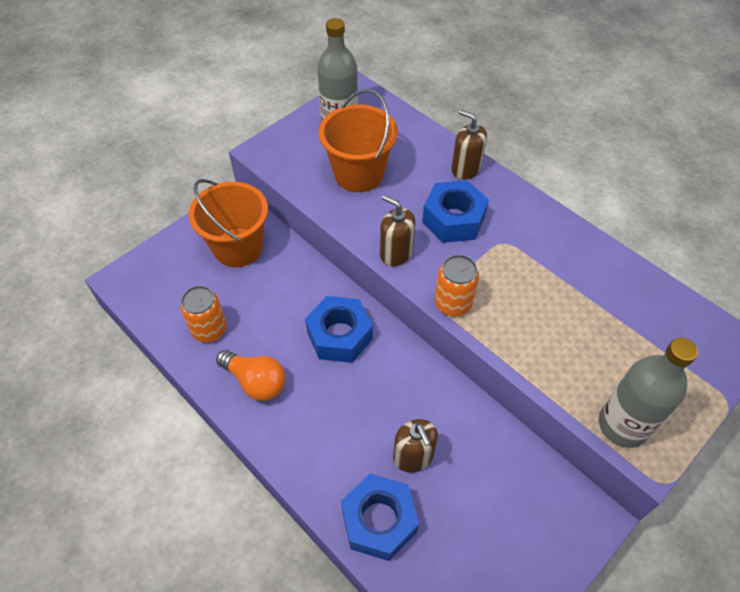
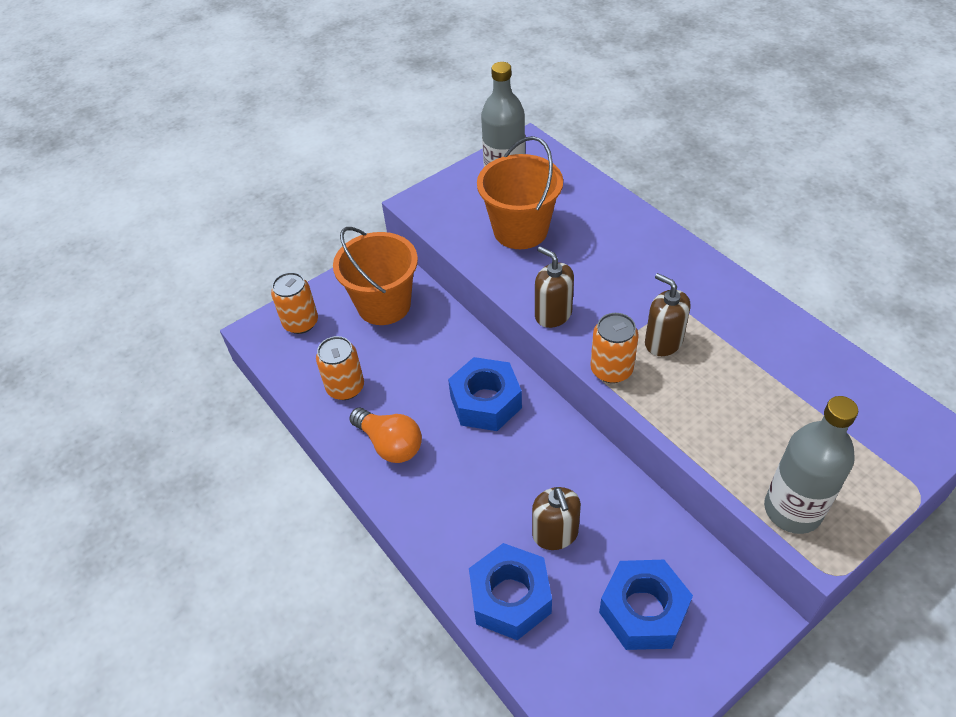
camera: 10 degrees right, 5 degrees down
blue nut [422,180,489,243] -> blue nut moved to [599,560,693,650]
brown soap dispenser [451,110,487,180] -> brown soap dispenser moved to [645,273,691,356]
none -> orange can [271,272,318,334]

